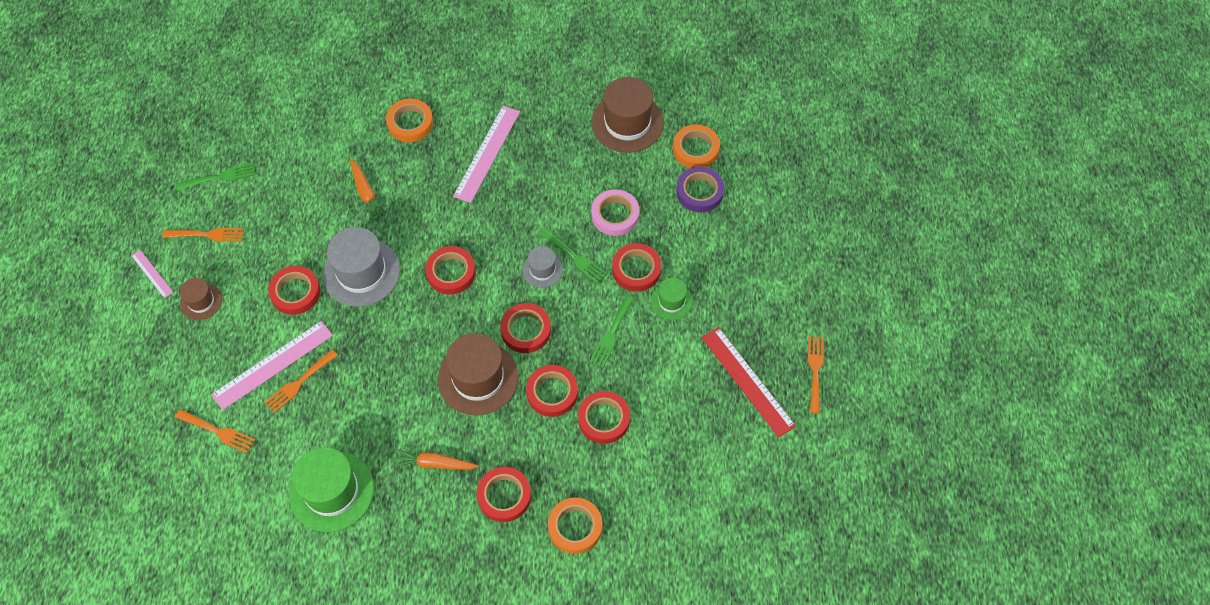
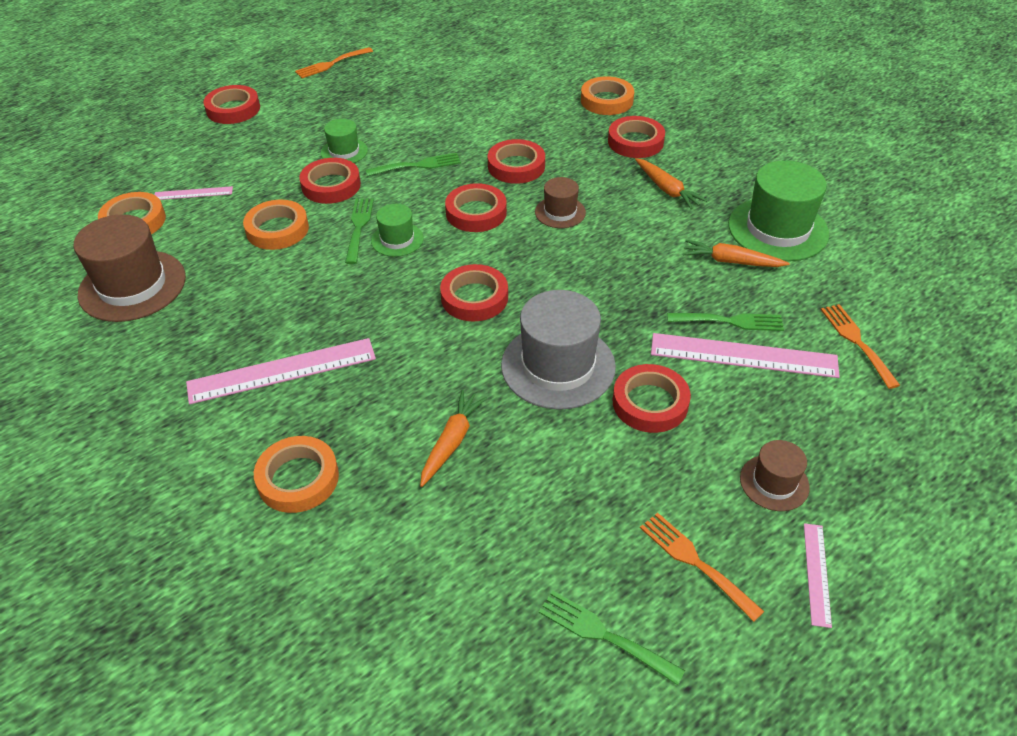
camera: 130 degrees left, 15 degrees down
orange fork [264,350,338,413] -> green fork [667,313,784,331]
brown hat [438,333,519,415] -> brown hat [535,177,586,228], size x0.53
grey hat [522,246,563,288] -> green hat [371,204,424,257]
red tape [578,391,630,444] -> red tape moved to [203,85,260,124]
pink tape [591,189,639,236] -> orange tape [243,200,309,250]
purple tape [676,167,724,212] -> pink ruler [154,186,233,200]
red ruler [702,327,796,437] -> none
none -> orange carrot [683,240,790,267]

